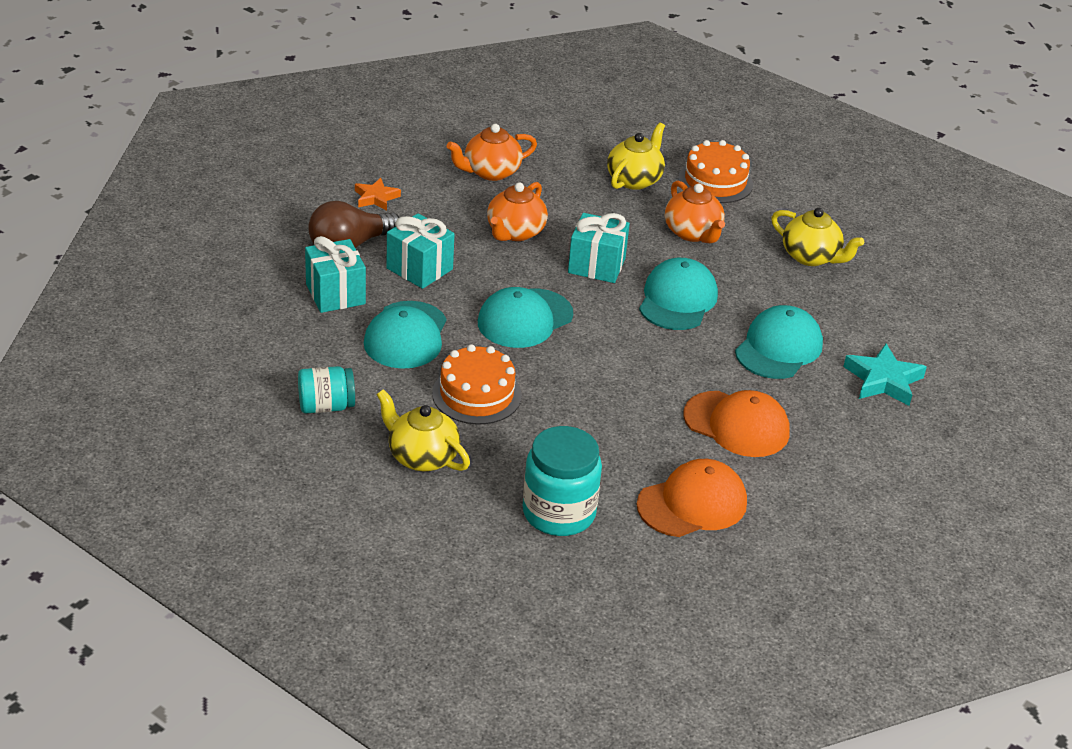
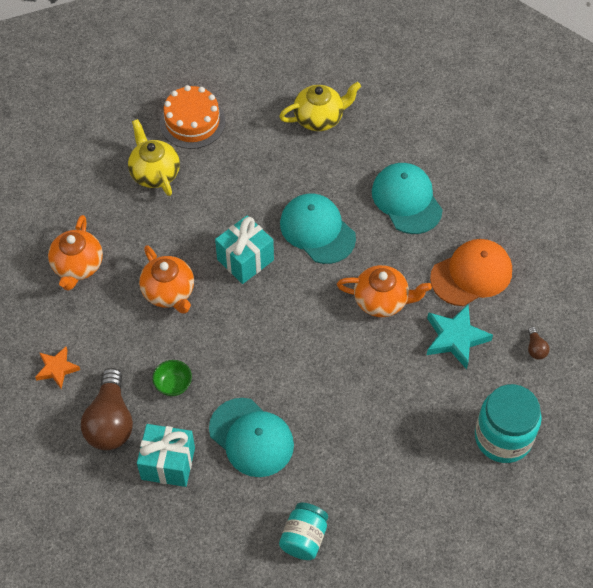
camera: 55 degrees left, 20 degrees up
yellow teapot [376,389,470,471] -> none
turquoise gift [386,213,455,289] -> green bowl [152,360,192,396]
orange cake [432,344,522,425] -> none
turquoise cap [478,287,573,348] -> none
orange cap [637,459,747,537] -> brown light bulb [528,327,549,360]
orange teapot [665,181,725,243] -> orange teapot moved to [337,265,432,317]
turquoise star [843,344,927,406] -> turquoise star moved to [427,304,493,369]

